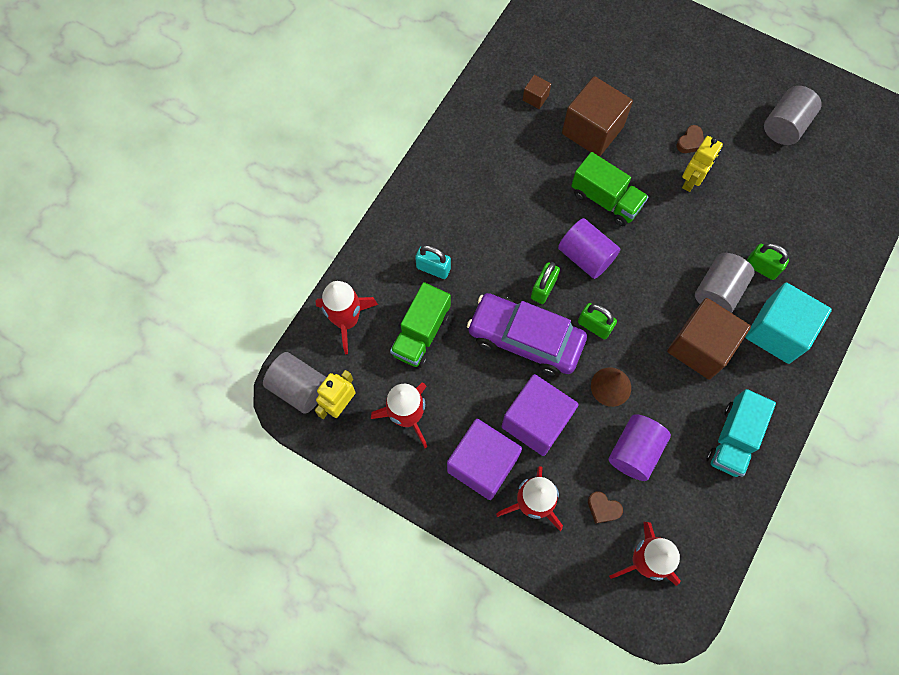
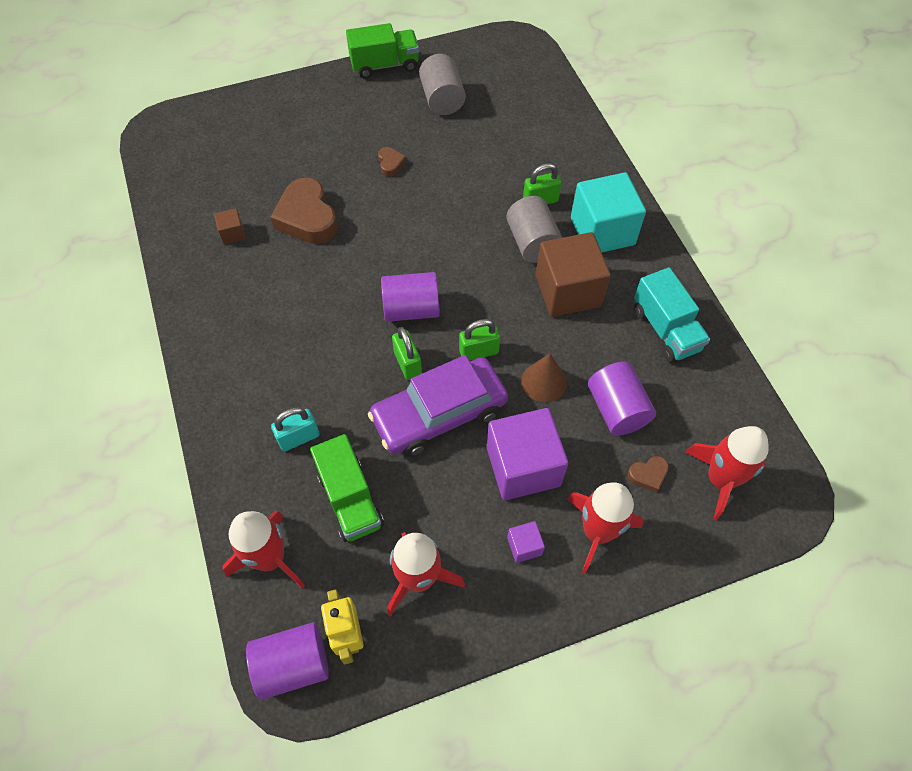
camera: 50 degrees left, 10 degrees down
grey cylinder [263,352,326,414] -> purple cylinder [246,622,329,700]
purple cube [447,419,522,500] -> purple cube [507,521,545,563], size x0.44
brown cube [562,76,633,157] -> brown heart [270,177,338,244]
green truck [571,152,649,226] -> green truck moved to [346,23,419,79]
yellow robot [682,136,723,192] -> none

